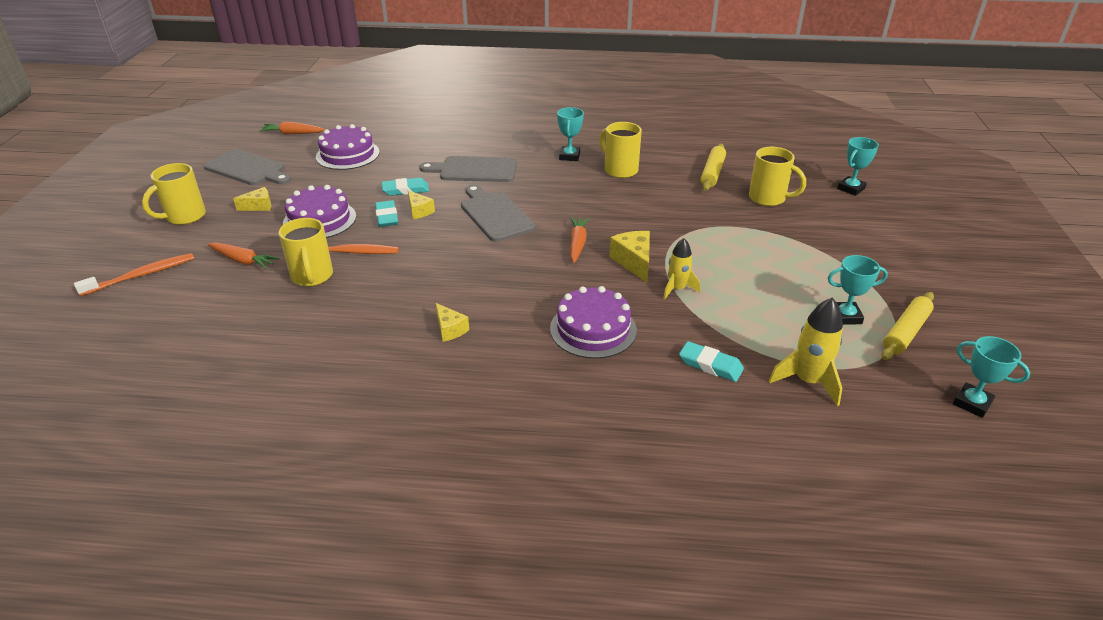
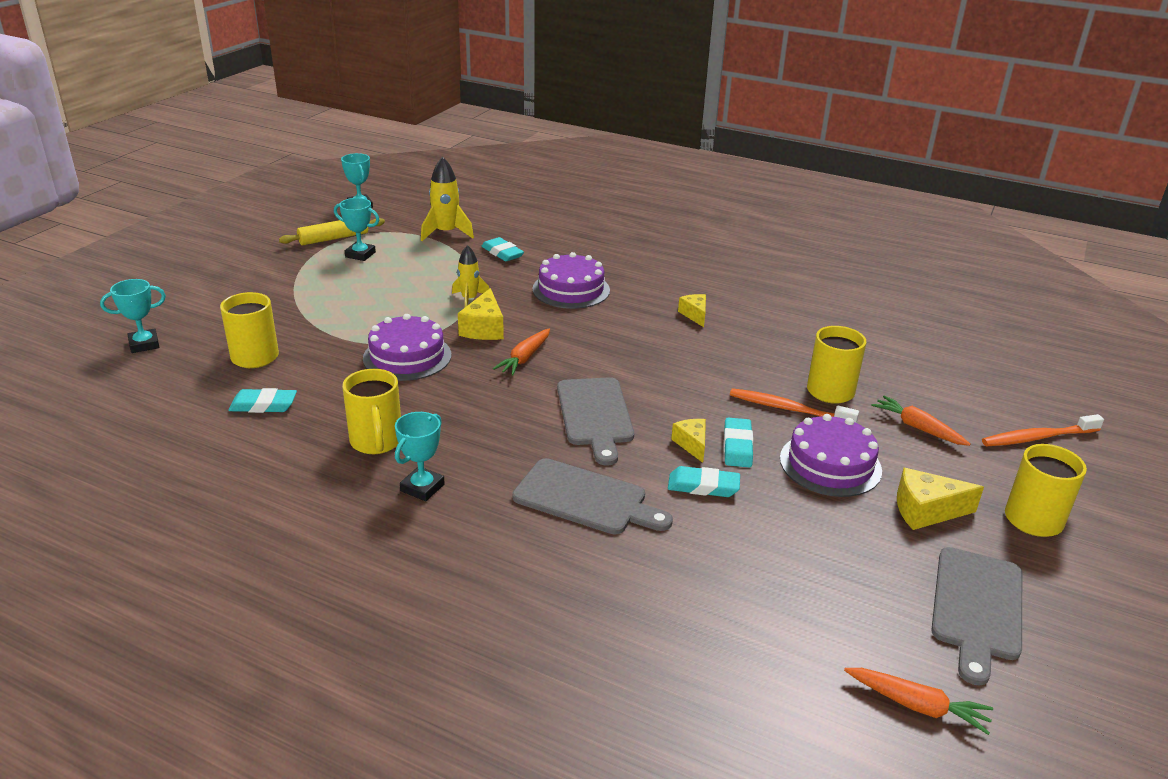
camera: 160 degrees left, 5 degrees down
grey cutting board [203,149,291,185] -> grey cutting board turned 120 degrees counterclockwise [931,547,1022,686]
yellow cheese [233,187,272,211] -> yellow cheese [897,468,984,530], size x1.52
purple cake [316,124,380,170] -> purple cake moved to [363,314,451,381]
yellow rolling pin [701,144,726,191] -> turquoise eraser [228,388,297,413]

